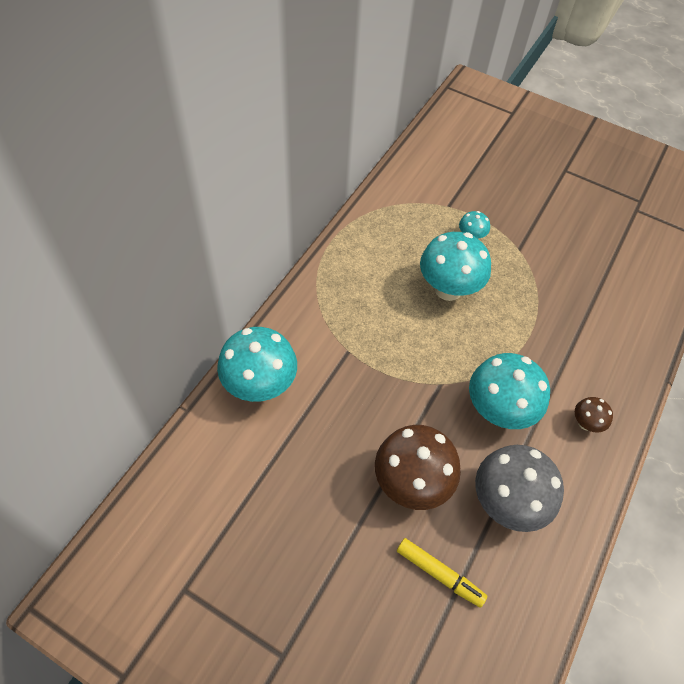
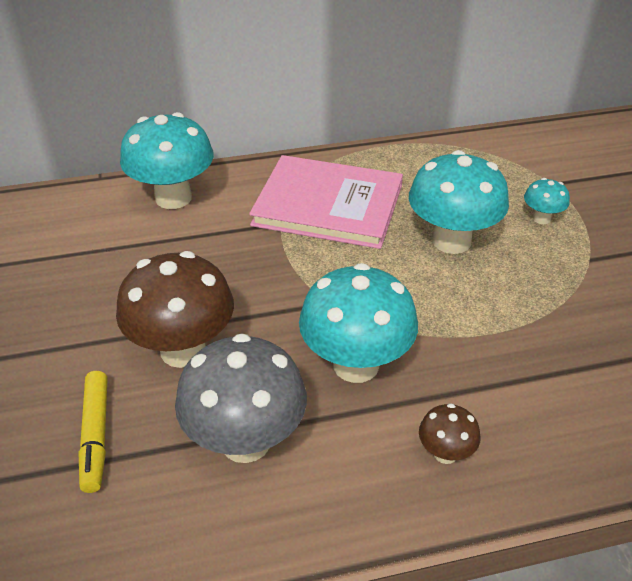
camera: 50 degrees right, 15 degrees down
none -> pink book [249,155,403,249]

